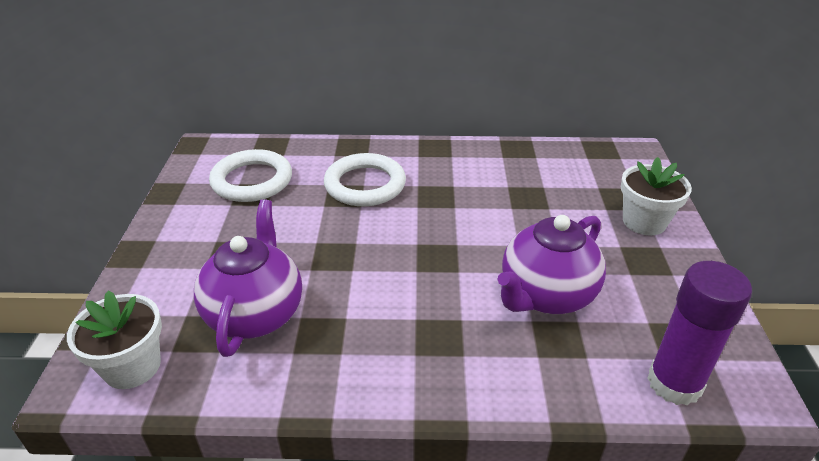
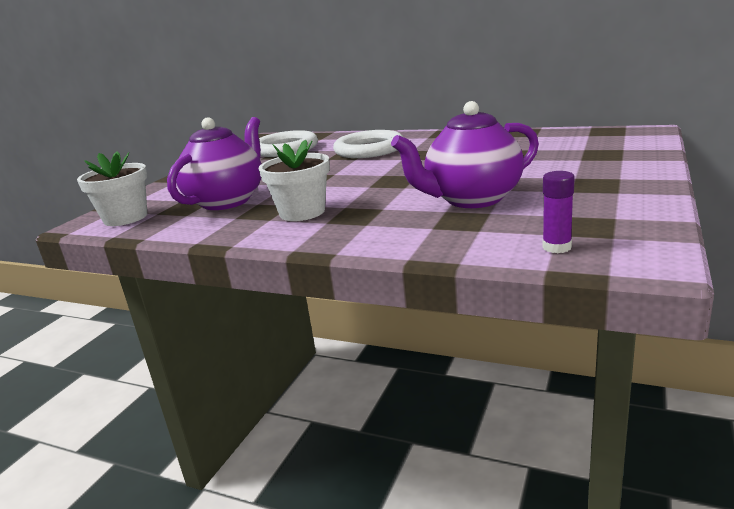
camera: 25 degrees right, 15 degrees down
white flower pot [621,157,692,235] -> white flower pot moved to [259,139,330,221]
purple glue stick [647,261,752,406] -> purple glue stick [542,171,575,253], size x0.49

